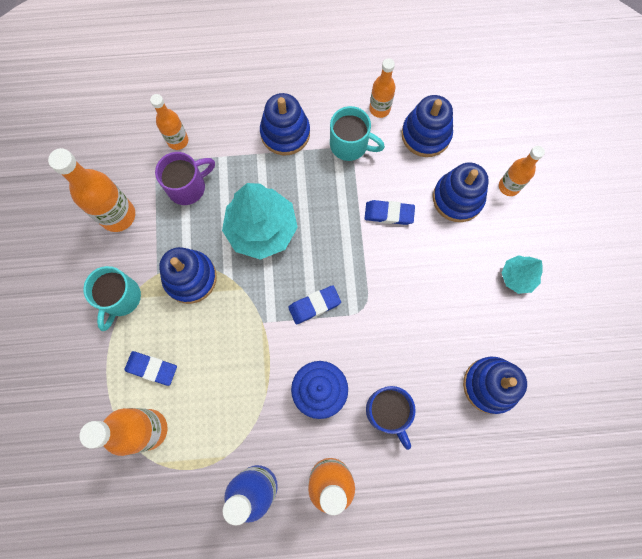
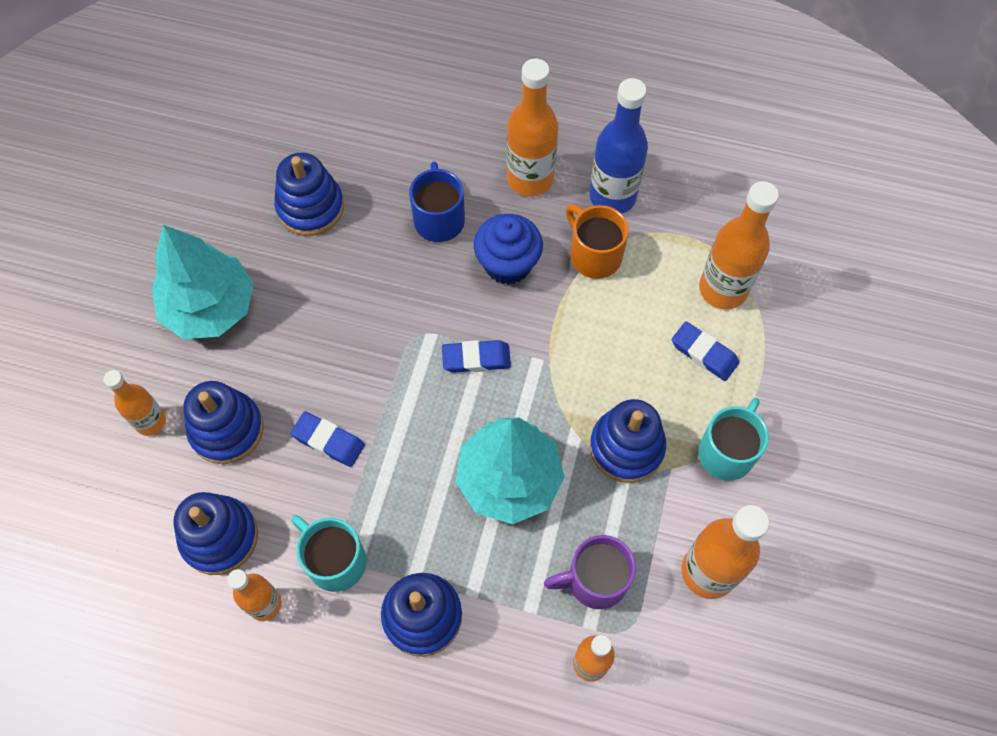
camera: 160 degrees left, 10 degrees down
turquoise tree [502,255,543,294] -> turquoise tree [152,225,254,339], size x1.90
none -> orange mug [566,204,629,279]

